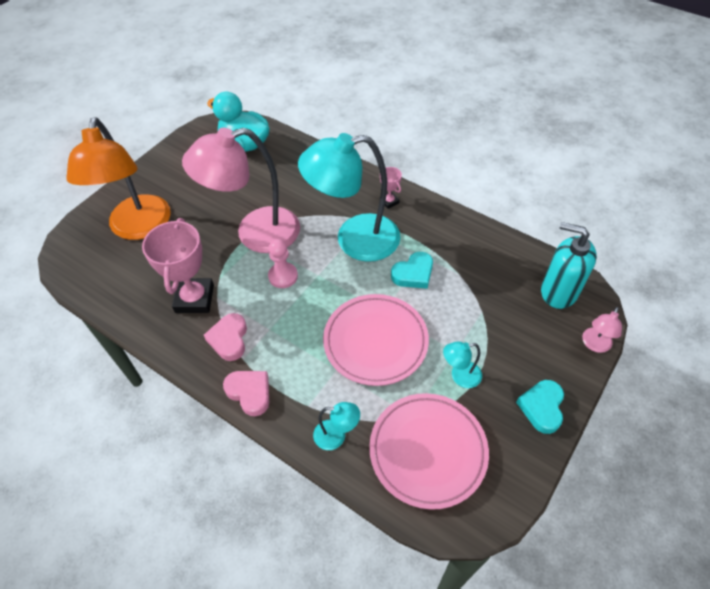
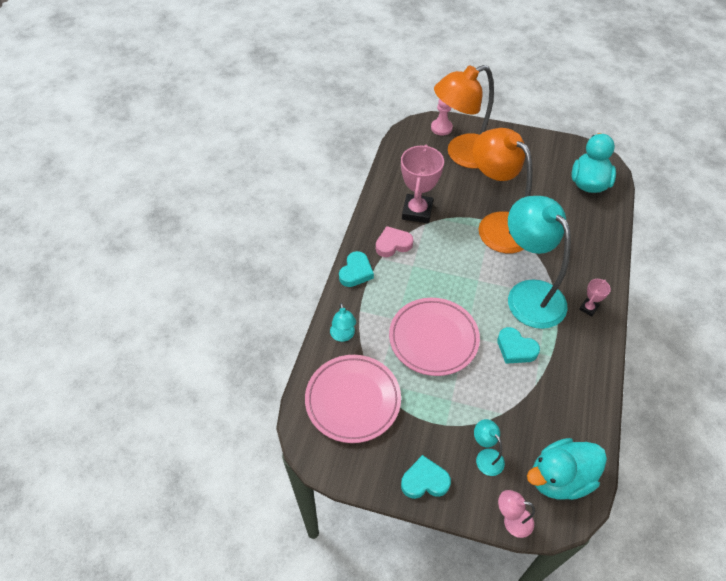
camera: 70 degrees right, 0 degrees up
pink trophy [142,218,214,313] -> pink trophy turned 60 degrees counterclockwise [401,145,444,223]
pink lamp [182,128,300,253] -> orange lamp [472,128,533,253]
pink heart [223,371,269,416] -> turquoise heart [339,251,374,287]
pink pawn [268,239,298,288] -> pink pawn moved to [431,98,453,135]
turquoise lamp [443,341,482,388] -> turquoise lamp moved to [474,419,505,476]
turquoise soap dispenser [541,222,597,309] -> turquoise duck [527,438,607,500]

